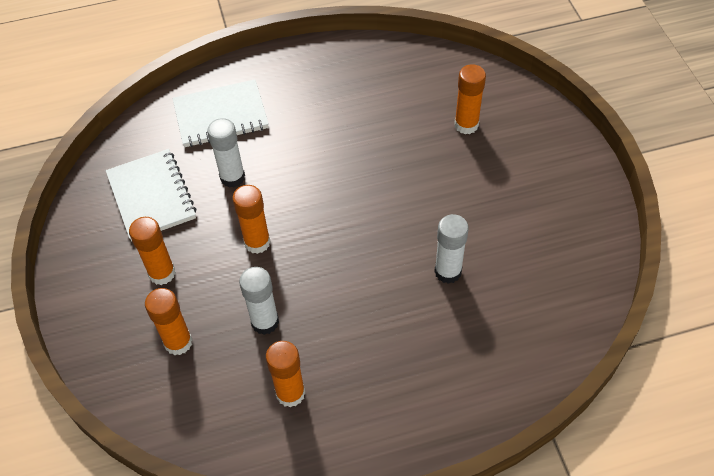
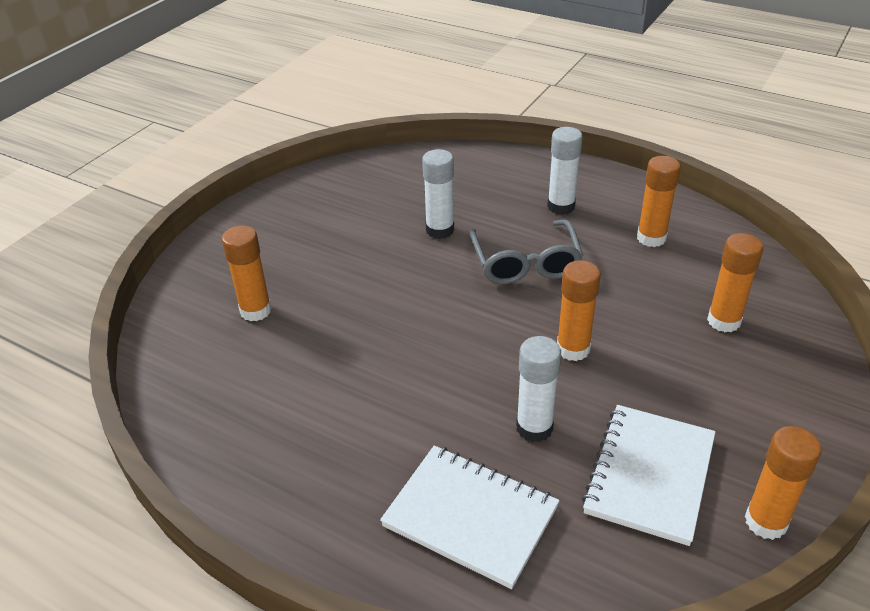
camera: 135 degrees left, 15 degrees down
orange glue stick [129,217,176,285] -> orange glue stick moved to [745,426,822,540]
white glue stick [239,267,279,335] -> white glue stick moved to [547,127,583,215]
none -> grey glasses [469,219,584,284]

